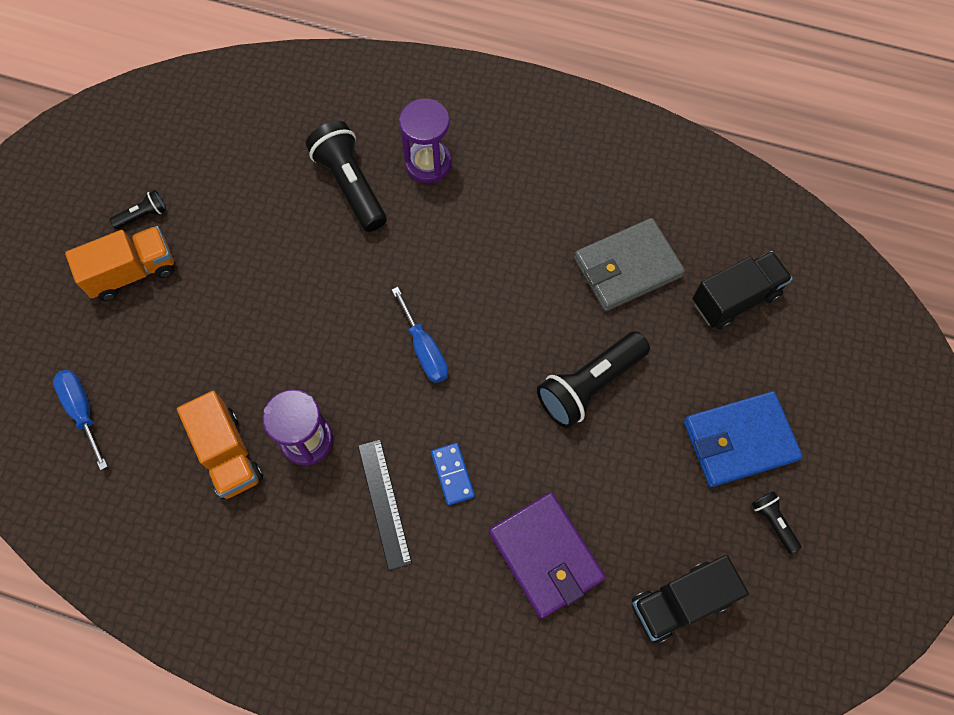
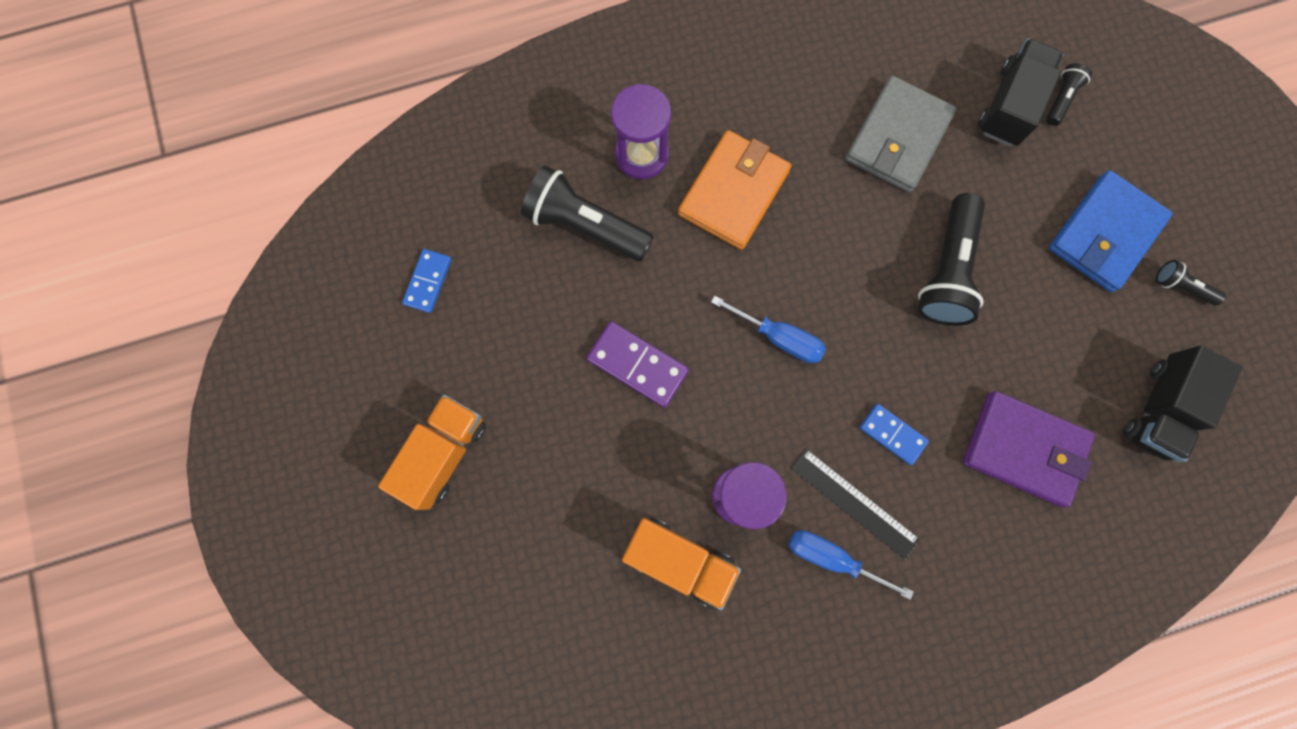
camera: 35 degrees left, 10 degrees up
blue screwdriver [53,370,108,470] -> blue screwdriver moved to [788,530,914,600]
black flashlight [109,190,167,229] -> black flashlight moved to [1046,63,1092,126]
none -> blue domino [402,249,452,313]
none -> purple domino [587,321,689,408]
none -> orange wallet [678,130,791,250]

